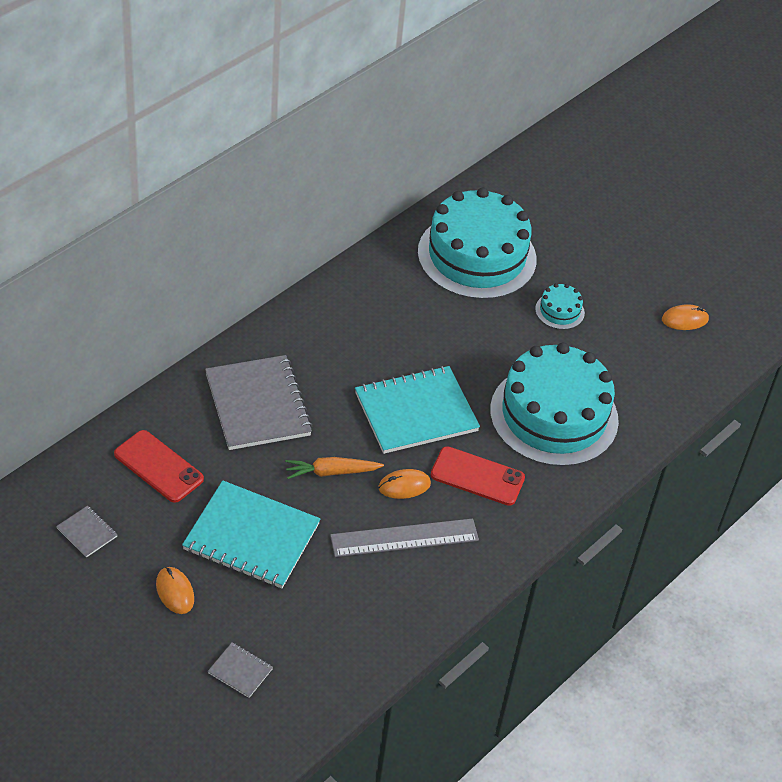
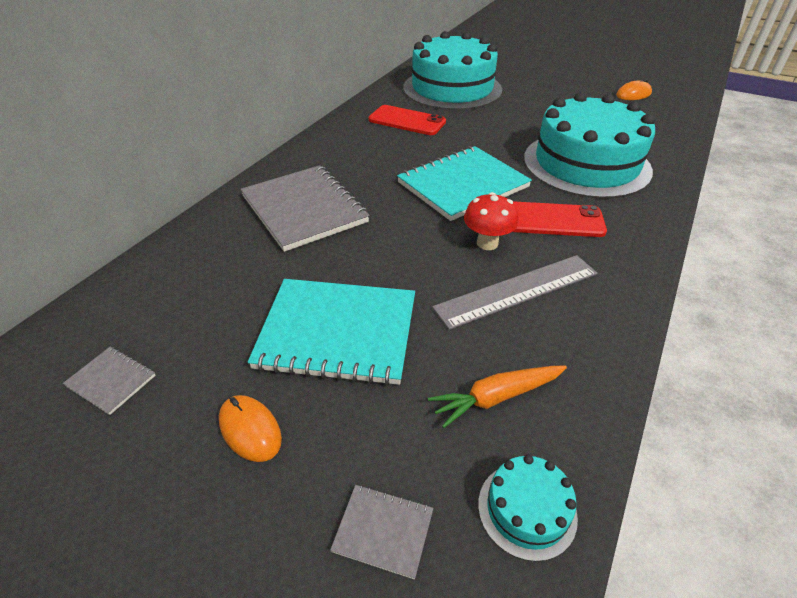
camera: 10 degrees left, 5 degrees down
red phone [114,430,204,503] -> red phone moved to [368,105,446,135]
orange carrot [285,457,384,479] -> orange carrot moved to [428,366,567,428]
orange mouse [378,469,431,499] -> red mushroom [464,192,519,250]
turquoise cake [535,283,585,330] -> turquoise cake moved to [478,455,578,562]

